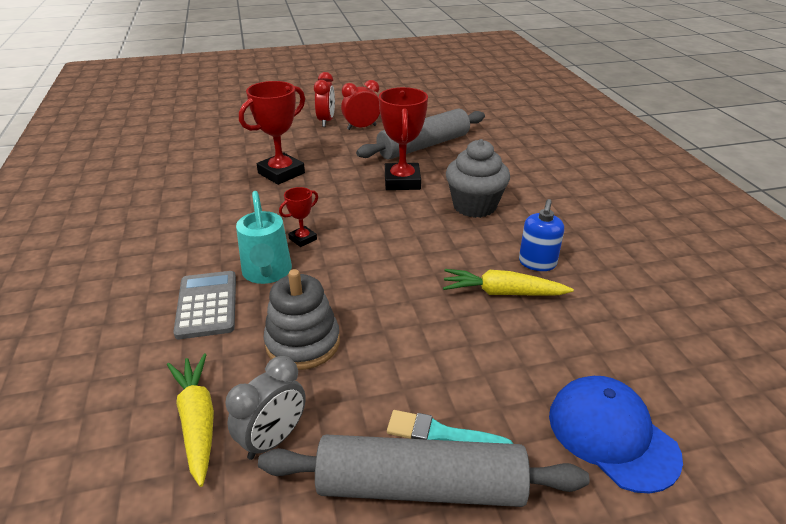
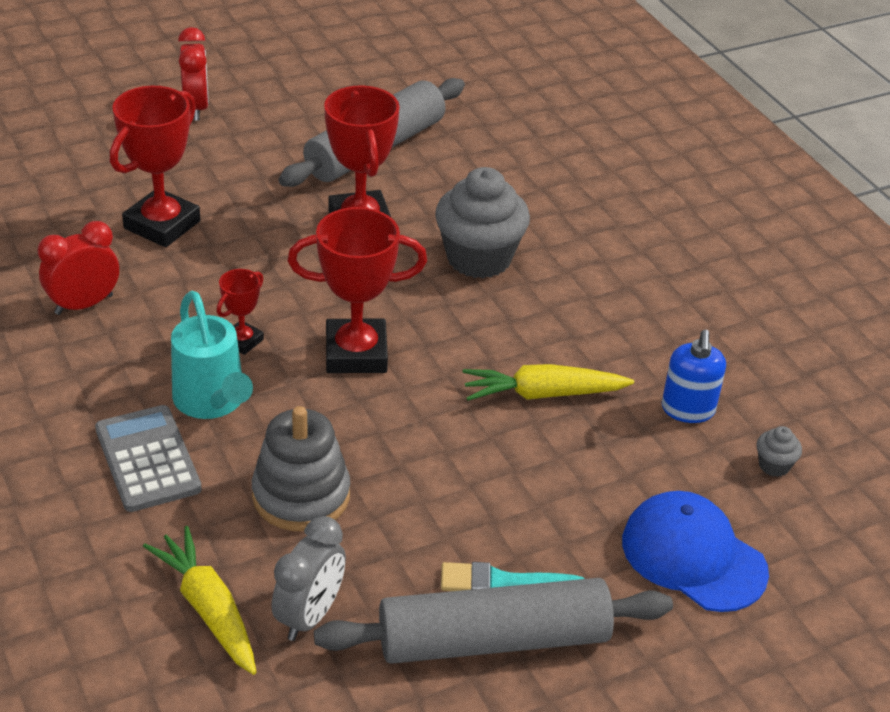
camera: 15 degrees left, 5 degrees up
red clock [341,80,380,130] -> red clock moved to [38,221,119,315]
blue soap dispenser [519,199,564,271] -> blue soap dispenser moved to [662,330,726,423]
none -> red trophy [288,207,427,373]
none -> grey cupcake [757,426,802,477]

